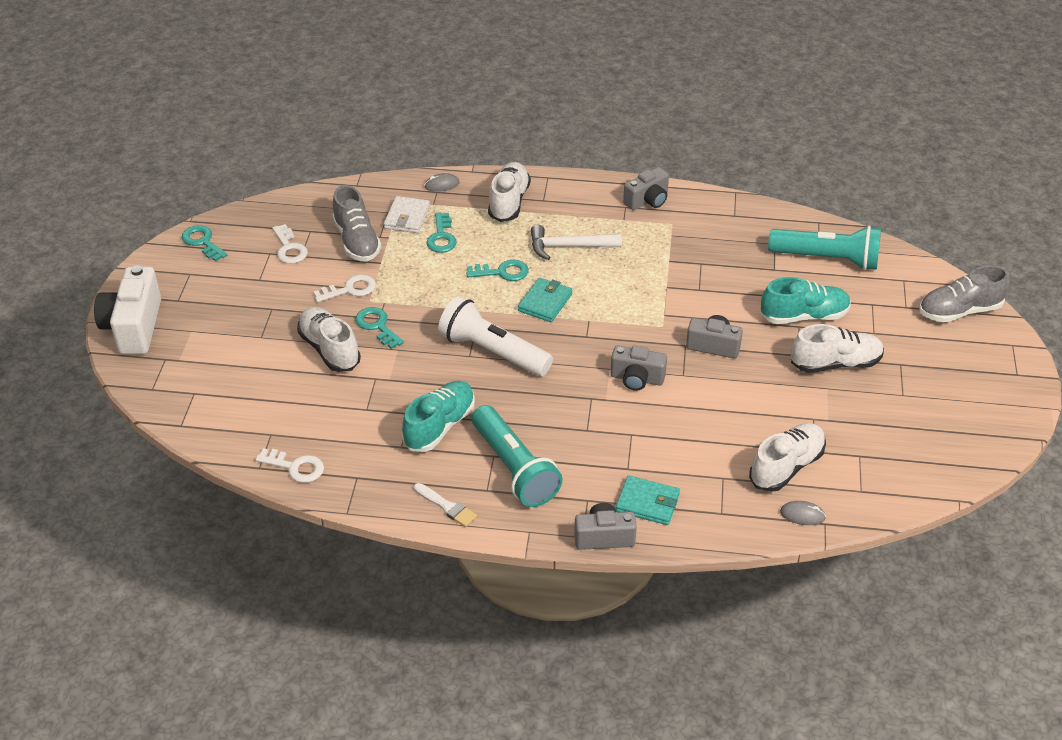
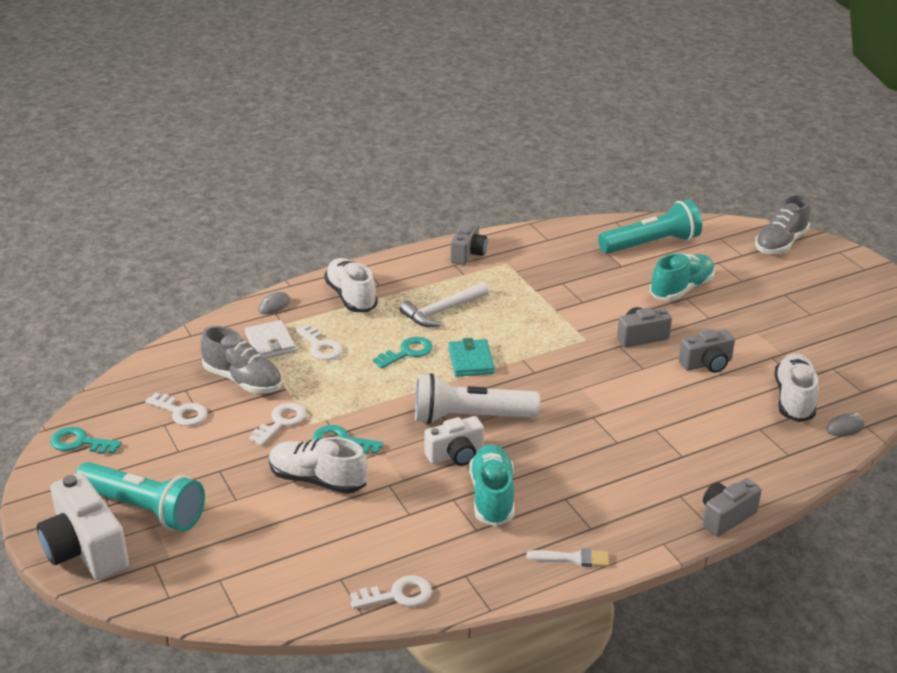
camera: 35 degrees left, 10 degrees down
turquoise key [426,212,457,253] -> white key [295,324,343,360]
turquoise flashlight [472,405,562,507] -> turquoise flashlight moved to [75,462,205,532]
grey camera [610,345,667,391] -> grey camera moved to [679,329,735,373]
turquoise wallet [615,475,680,525] -> none
white shoe [791,324,884,373] -> none
none -> white camera [424,416,484,466]

